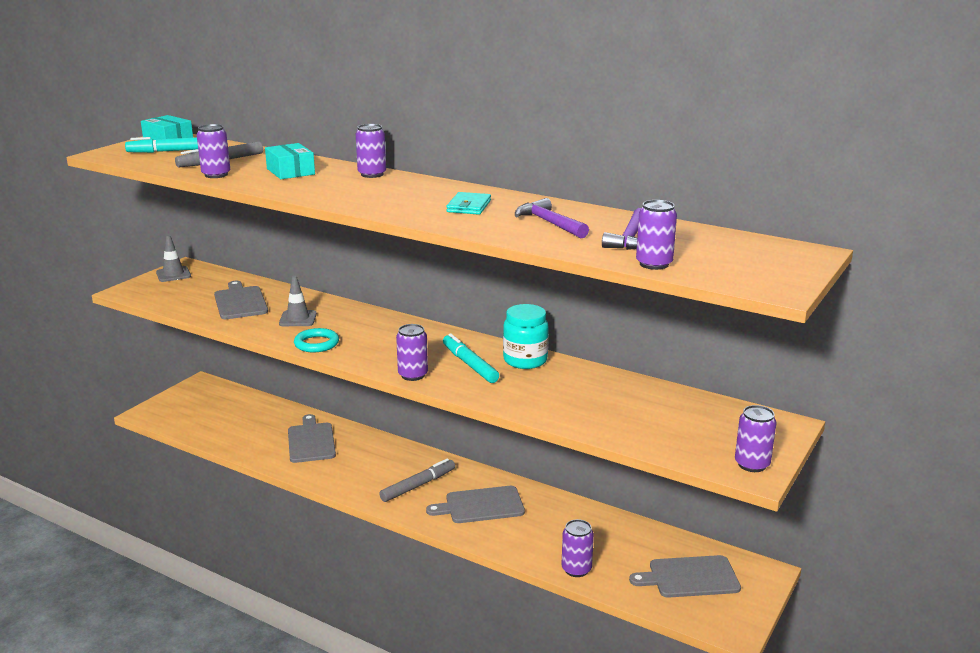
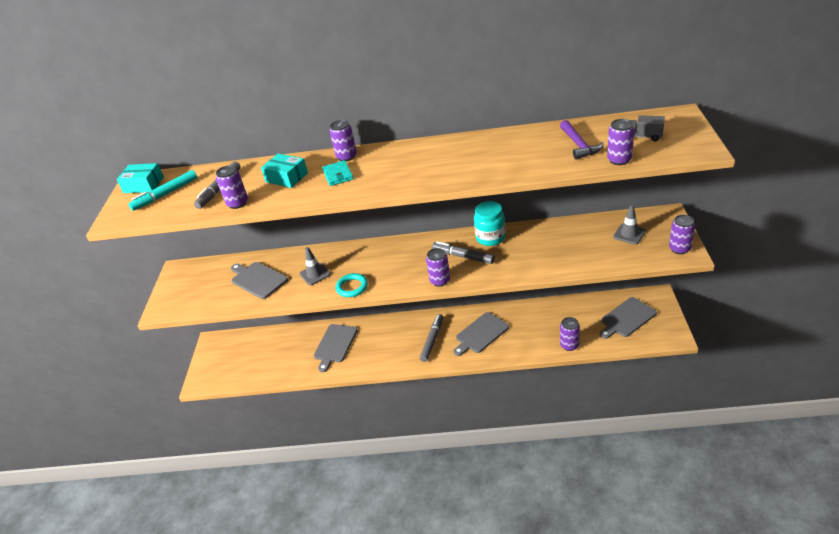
camera: 25 degrees left, 15 degrees up
grey traffic cone [156,235,191,282] -> grey traffic cone moved to [613,205,646,244]
grey cutting board [288,414,336,463] -> grey cutting board turned 120 degrees counterclockwise [314,324,358,372]
turquoise marker [443,333,499,383] -> grey marker [432,241,495,264]
turquoise wallet [446,192,491,215] -> turquoise wallet moved to [322,160,353,186]
purple hammer [515,198,589,238] -> none
none -> grey truck [630,115,665,141]

